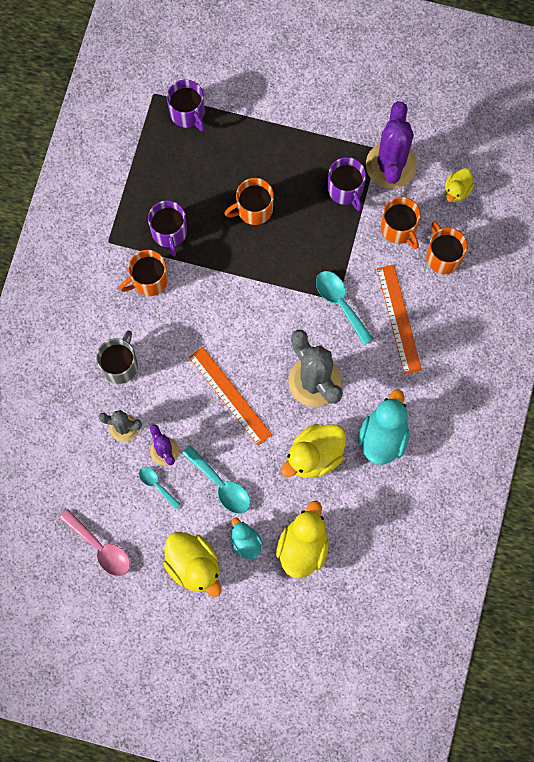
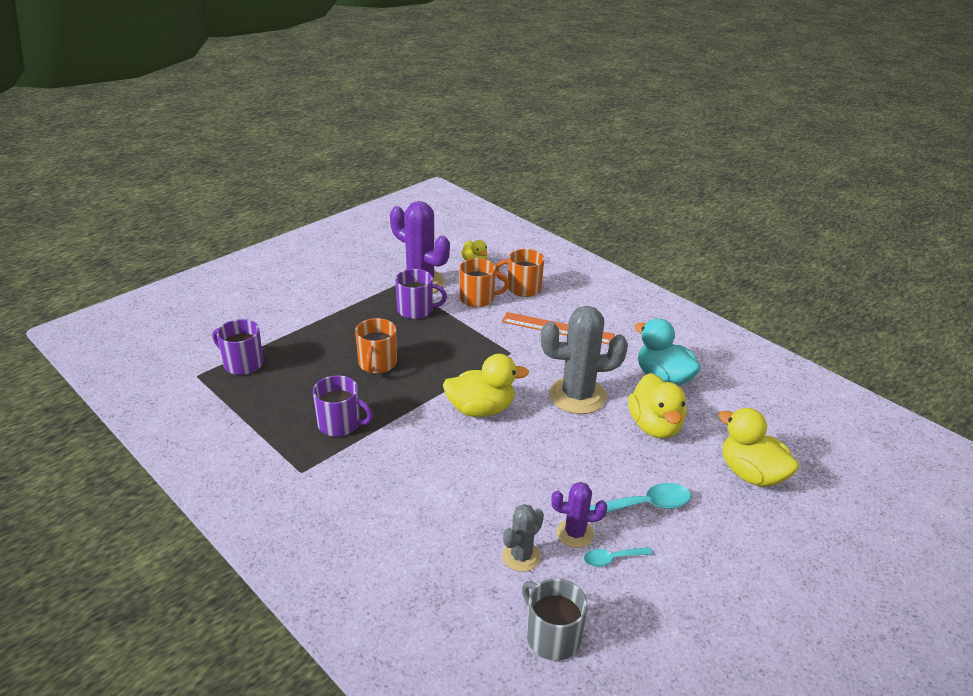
camera: 60 degrees left, 40 degrees down
pink spoon [60,509,130,576] -> none
grey mug [96,330,138,384] -> grey mug moved to [522,578,588,661]
orange mug [119,250,168,296] -> none
yellow duck [163,532,222,597] -> yellow duck moved to [443,354,529,417]
purple mug [167,80,205,131] -> purple mug turned 150 degrees counterclockwise [213,319,264,375]
orange ruler [189,347,272,446] -> none
turquoise duck [231,518,263,559] -> none
turquoise spoon [316,271,374,345] -> none

